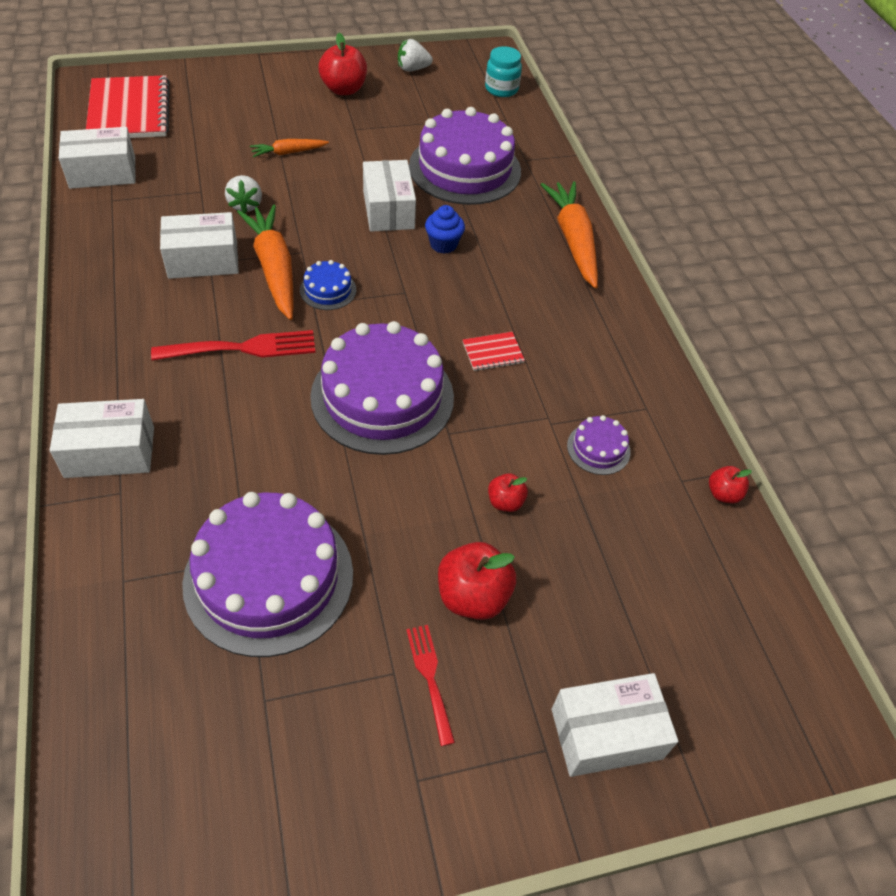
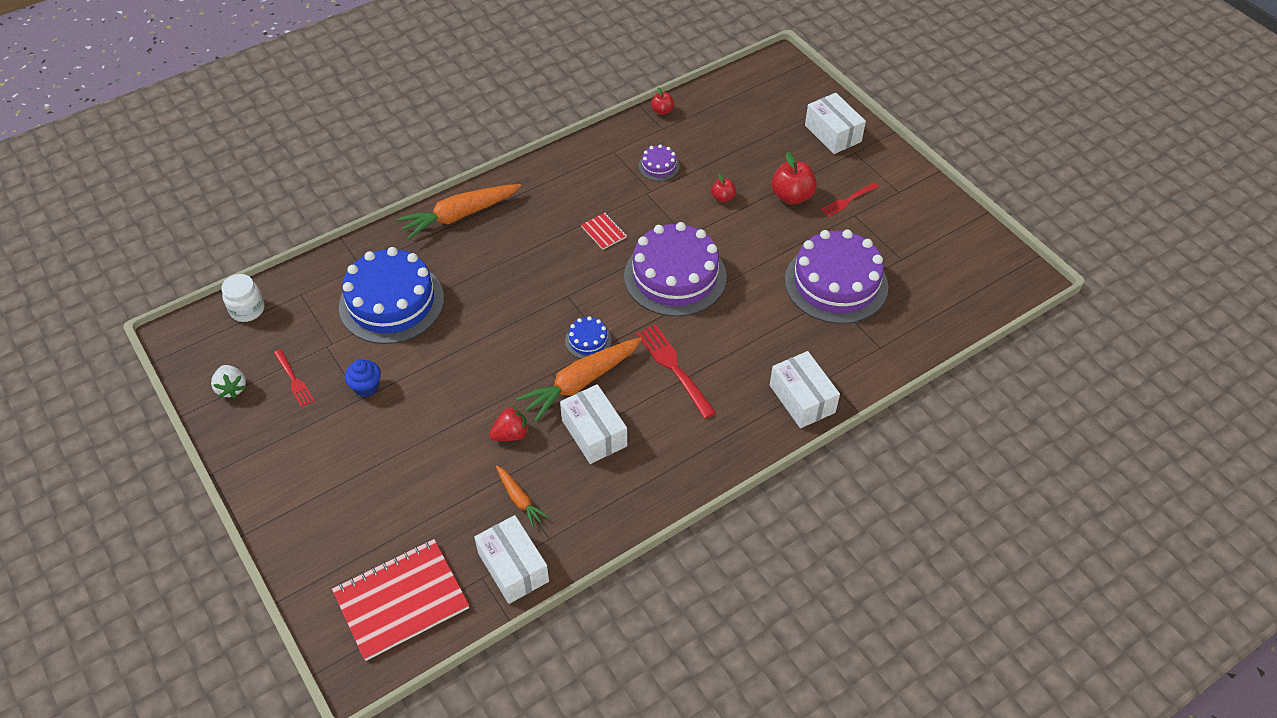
camera: 105 degrees left, 0 degrees up
white strawberry [225,175,262,213] -> red strawberry [489,406,529,441]
orange carrot [250,139,329,157] -> orange carrot moved to [496,466,549,528]
red apple [318,33,367,95] -> none
white box [363,160,416,232] -> none
purple cake [409,107,521,205] -> blue cake [339,247,444,344]
blue cupcake [425,205,465,254] -> blue cupcake moved to [345,359,381,397]
turquoise jar [485,46,522,97] -> white jar [221,274,264,322]
none -> red fork [274,349,314,407]

